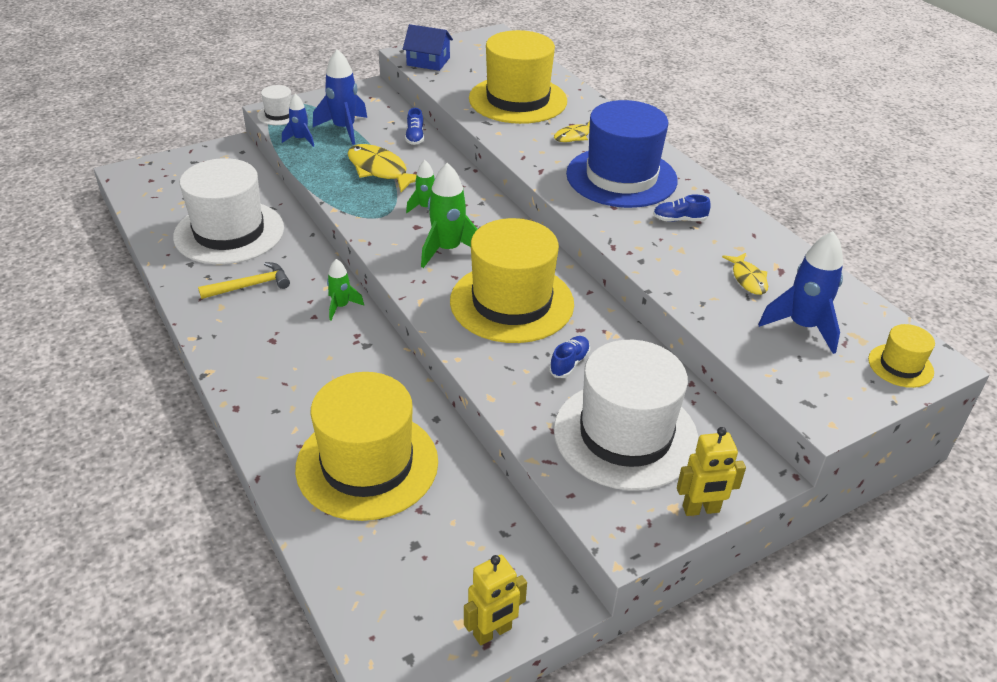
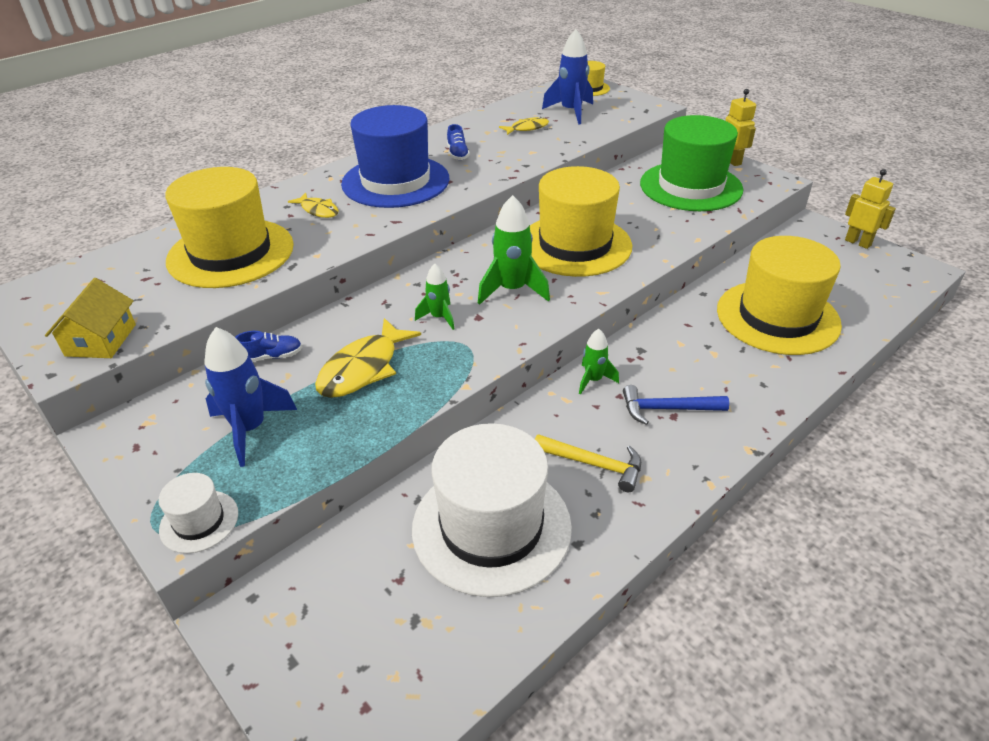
camera: 100 degrees left, 0 degrees up
yellow hammer [198,262,290,299] -> yellow hammer turned 150 degrees clockwise [535,434,641,492]
blue rocket [282,94,314,147] -> none
blue house [403,24,453,71] -> yellow house [45,278,136,358]
blue shoe [549,336,590,378] -> none
white hat [554,340,699,491] -> green hat [640,115,744,211]
none -> blue hammer [623,385,729,425]

